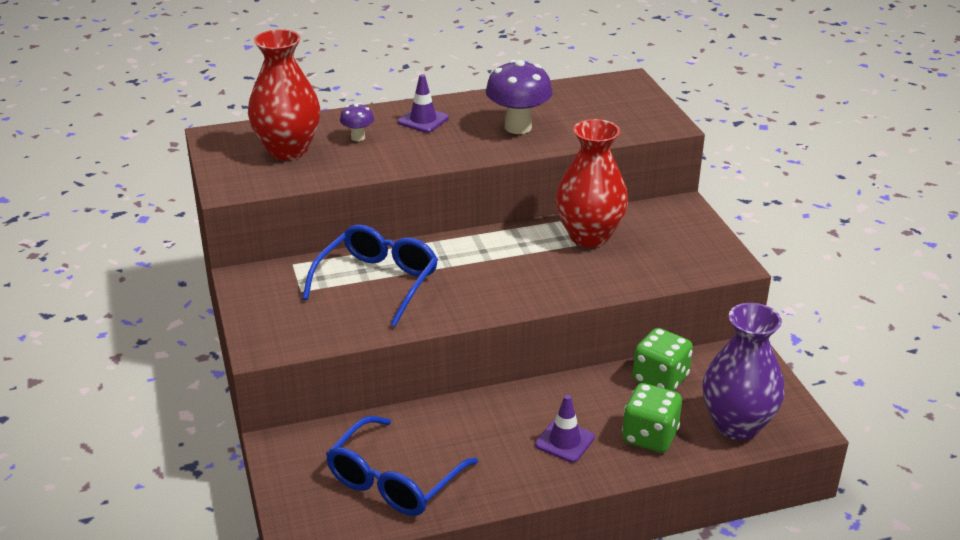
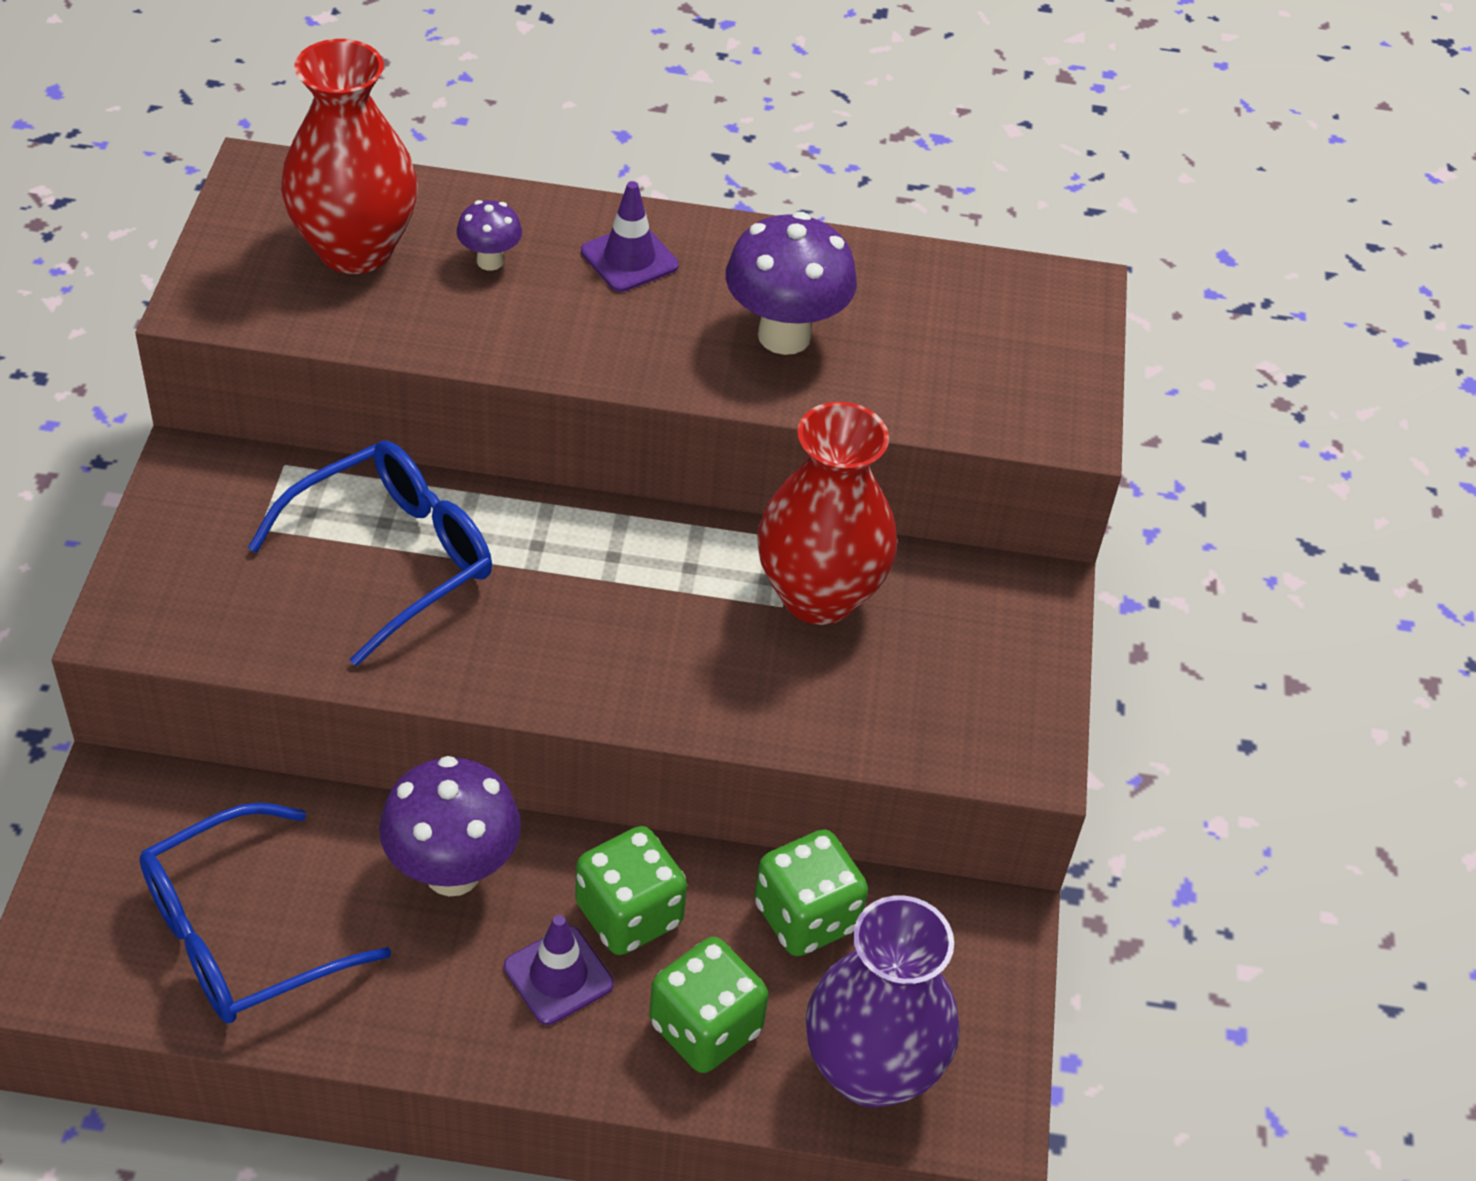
camera: 20 degrees right, 15 degrees up
none -> purple mushroom [379,756,521,896]
none -> green dice [575,826,687,955]

